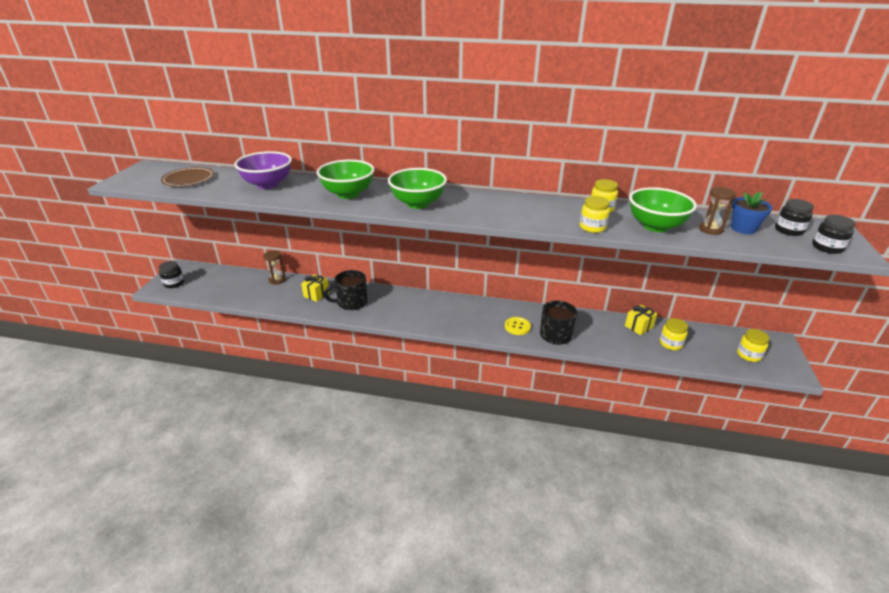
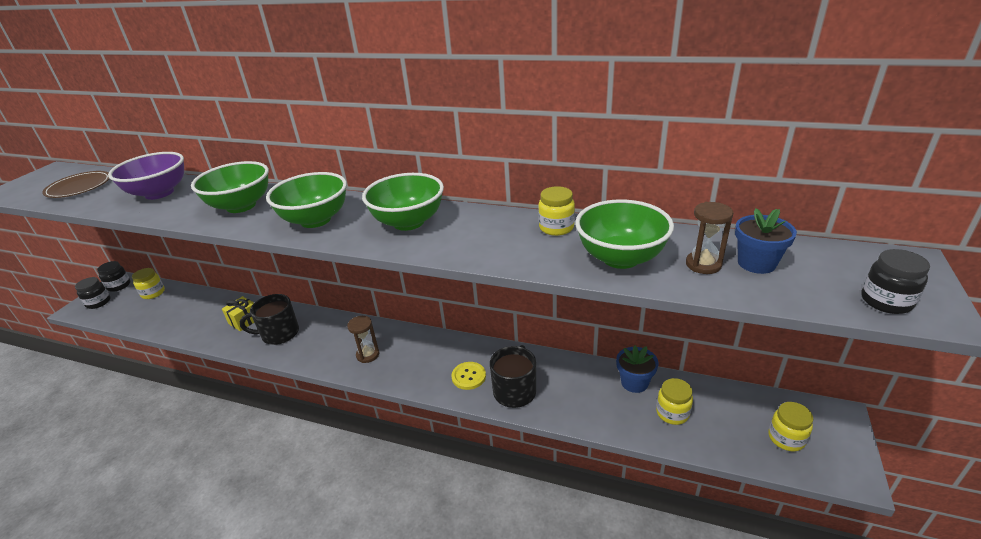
camera: 10 degrees right, 0 degrees up
brown hourglass [263,250,286,285] -> brown hourglass moved to [347,316,379,363]
yellow jar [580,196,610,233] -> yellow jar moved to [132,268,165,299]
yellow gift [625,305,657,335] -> blue flower pot [616,346,658,393]
black jar [775,199,814,236] -> black jar moved to [97,261,130,292]
none -> green bowl [362,173,444,231]

